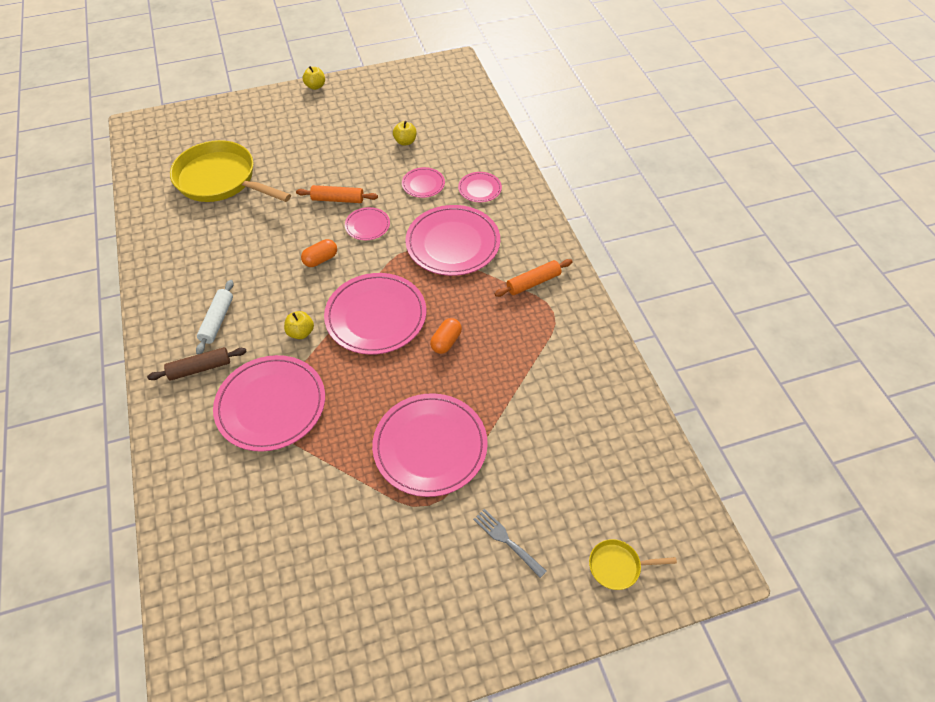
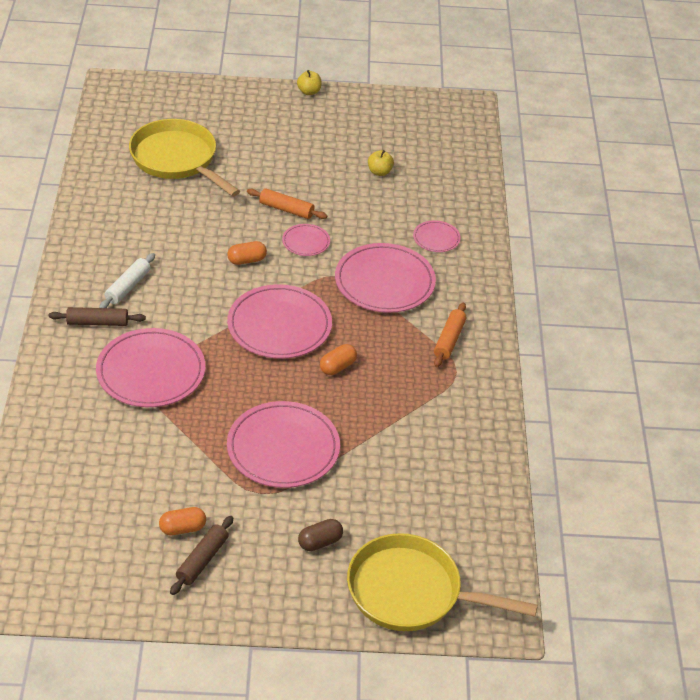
camera: 15 degrees right, 10 degrees down
yellow apple [284,311,314,339] -> none
pink plate [402,167,445,198] -> none
grey fork [473,509,547,578] -> brown capsule [298,519,343,551]
orange rolling pin [494,259,572,297] -> orange rolling pin turned 60 degrees counterclockwise [434,303,466,367]
yellow pan [589,539,677,590] -> yellow pan [347,533,538,631], size x2.28
none -> orange capsule [159,507,206,536]
none -> brown rolling pin [170,516,233,595]

